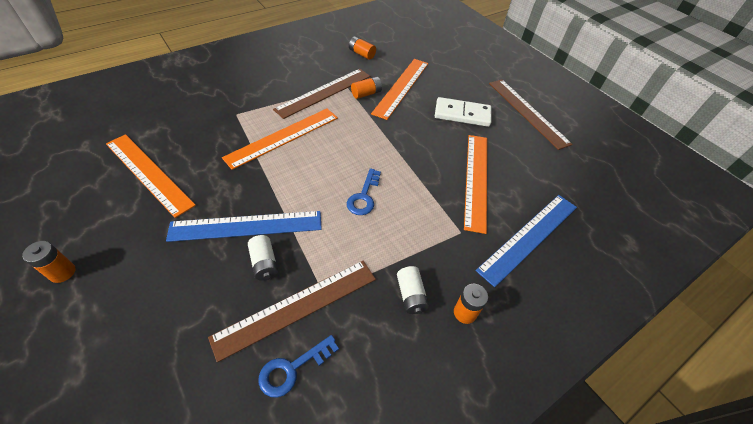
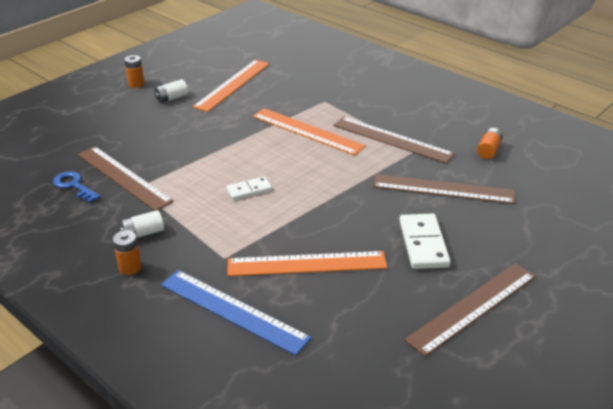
camera: 80 degrees right, 15 degrees down
blue ruler [166,211,322,242] -> none
white battery [248,235,278,281] -> white battery moved to [154,79,188,103]
blue key [347,168,381,215] -> white domino [226,176,272,200]
orange battery [351,76,382,99] -> none
orange ruler [371,59,428,120] -> brown ruler [373,174,515,204]

